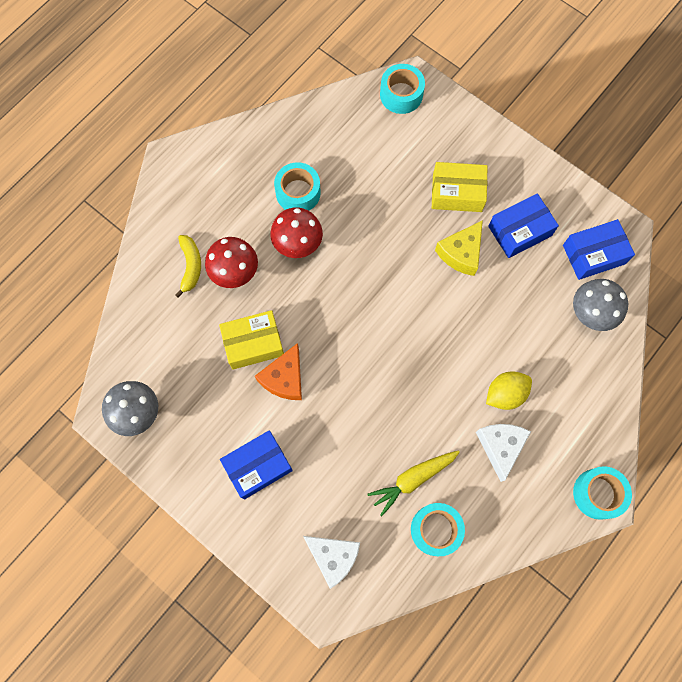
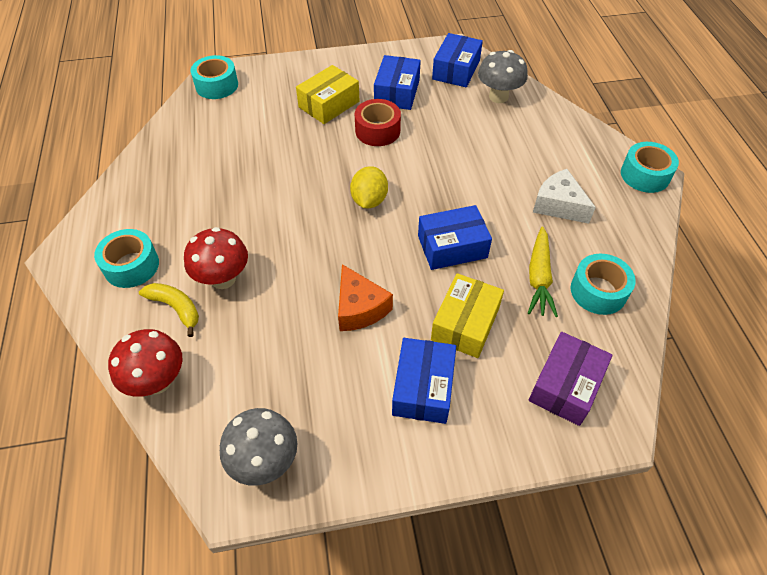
camera: 50 degrees left, 20 degrees down
yellow box [219,310,284,369] -> yellow box moved to [431,273,504,358]
red mushroom [270,207,323,258] -> red mushroom moved to [108,329,183,397]
turquoise tape [274,162,321,211] -> turquoise tape moved to [94,229,159,288]
white cheese [303,536,360,589] -> purple box [529,332,613,426]
yellow cheese [435,220,483,276] -> red tape [355,99,401,146]
yellow lemon [486,371,532,410] -> yellow lemon moved to [350,166,388,208]
none -> blue box [418,205,492,270]

